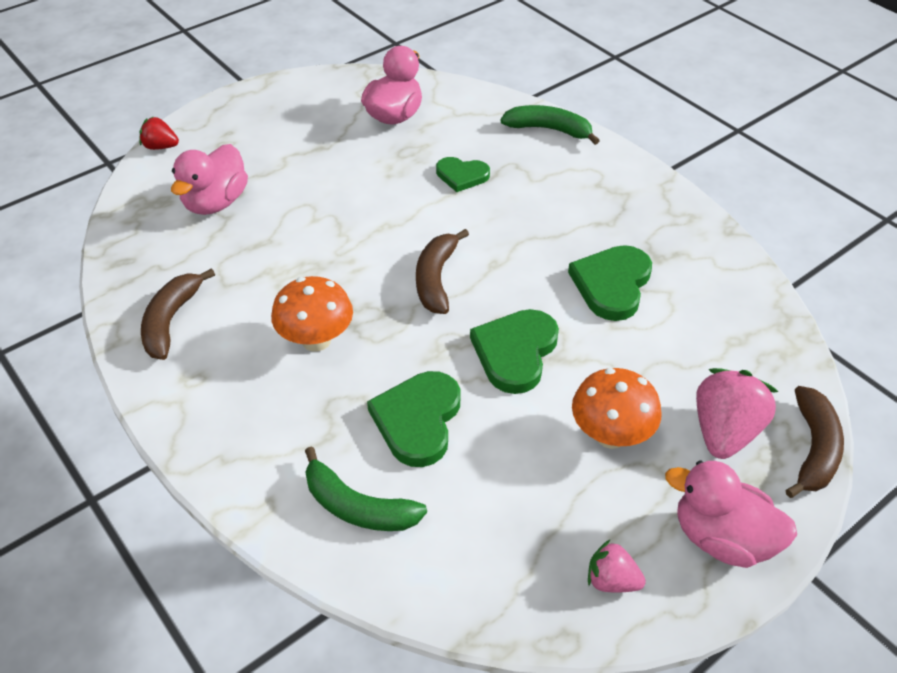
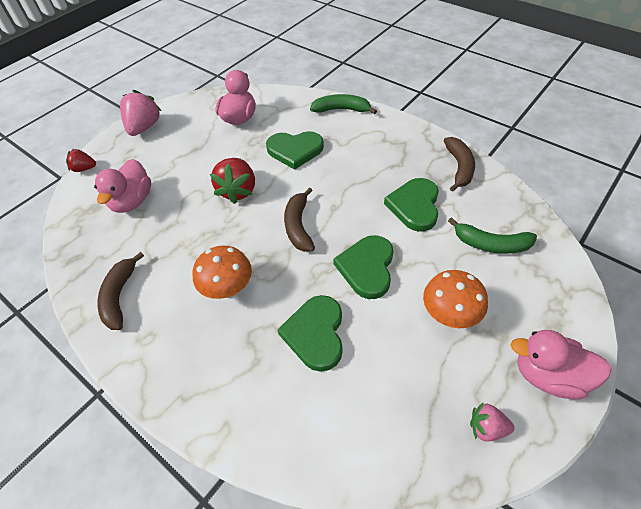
camera: 10 degrees left, 5 degrees up
green banana [305,446,427,531] -> green banana moved to [448,217,537,254]
green heart [436,157,490,192] -> green heart [266,131,324,170], size x1.57
pink strawberry [696,368,778,459] -> pink strawberry moved to [120,90,161,136]
brown banana [785,386,844,498] -> brown banana moved to [444,137,475,192]
none -> red strawberry [210,158,255,204]

